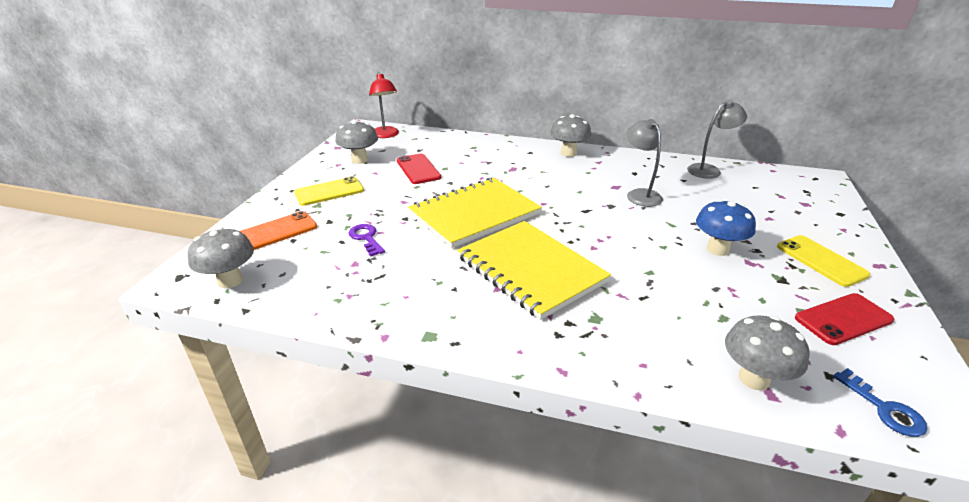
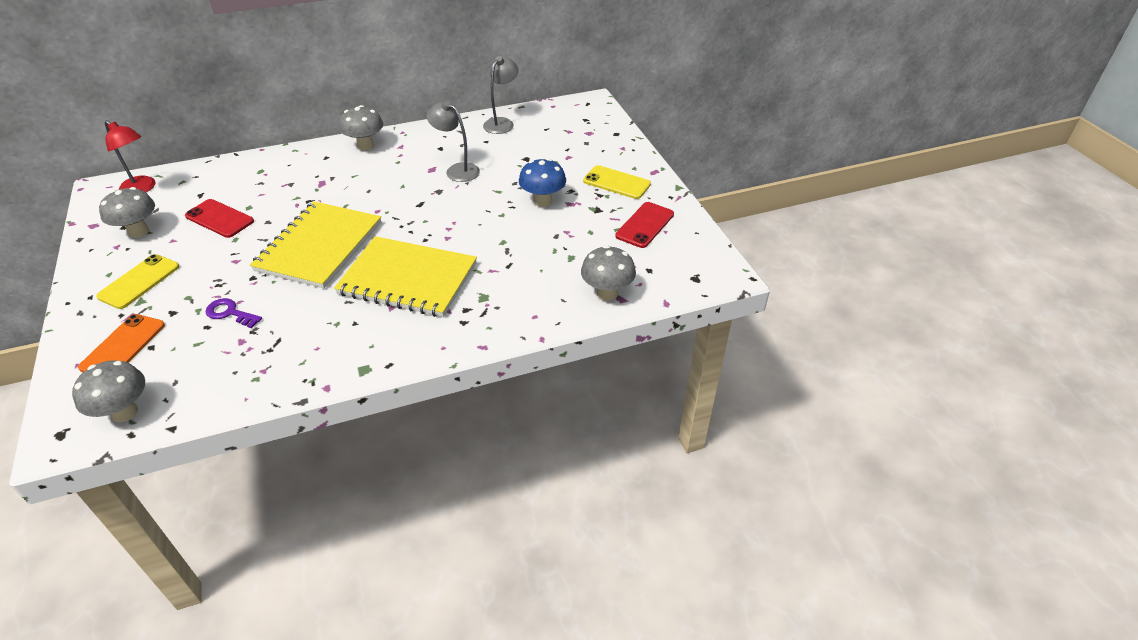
camera: 35 degrees left, 10 degrees up
blue key [833,368,927,437] -> none

